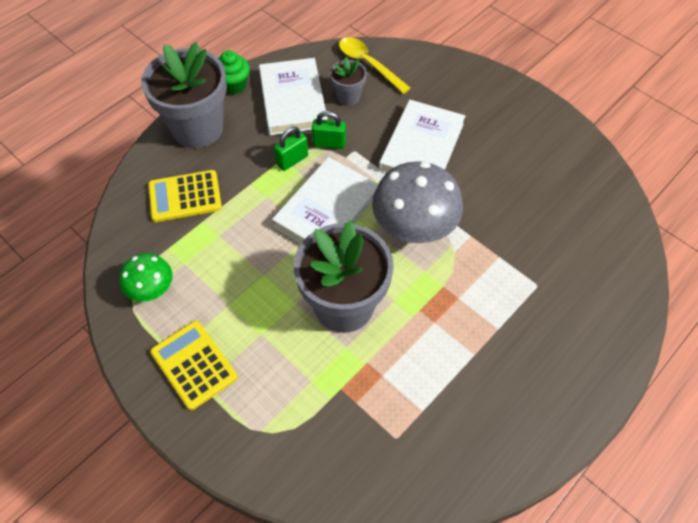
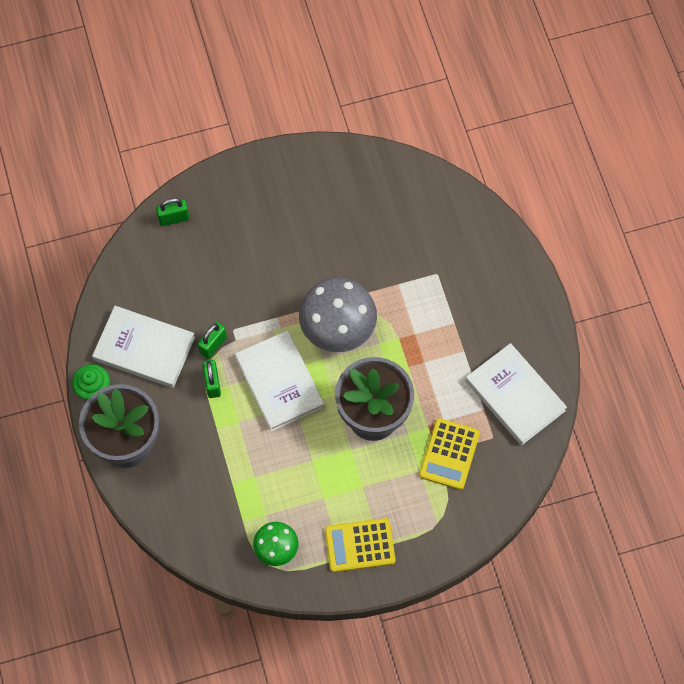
camera: 60 degrees left, 10 degrees up
yellow calculator [148,170,222,222] -> yellow calculator moved to [419,418,480,490]
grey flower pot [330,57,367,106] -> none
yellow spoon [339,37,411,94] -> none
white book [379,100,465,173] -> white book moved to [465,343,567,446]
none -> green padlock [156,198,189,226]

